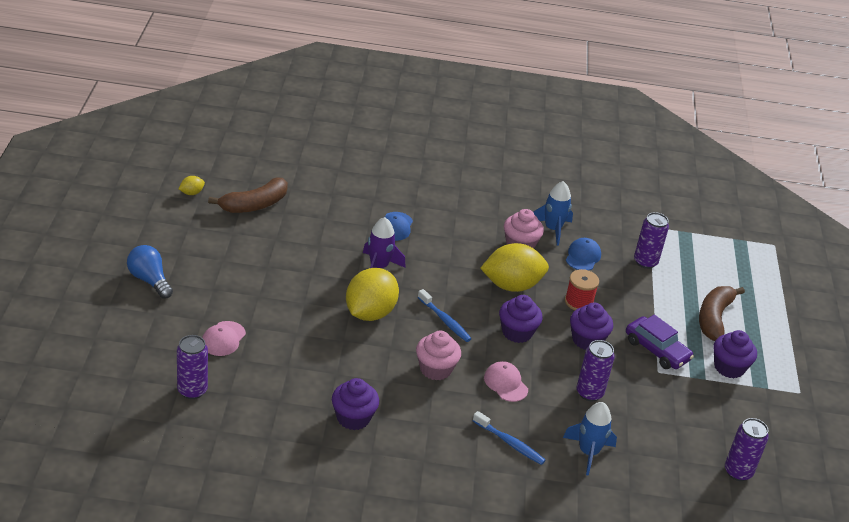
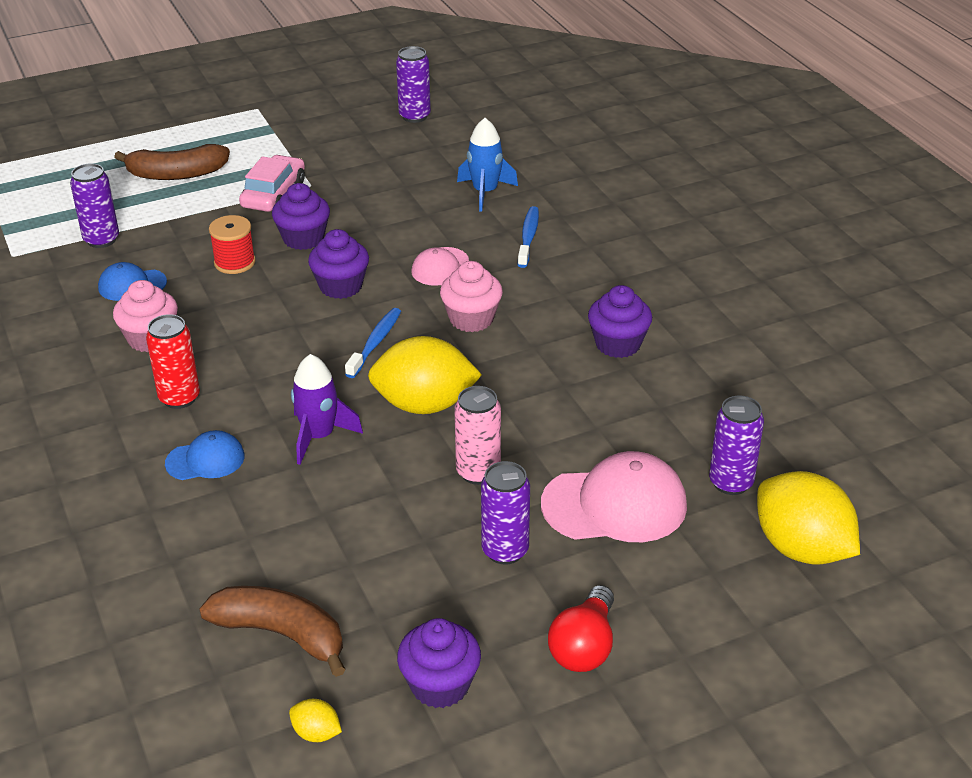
camera: 115 degrees left, 0 degrees up
blue light bulb [127,245,173,299] -> red light bulb [548,585,614,672]
pink cap [202,321,246,356] -> pink cap [541,451,687,542], size x1.79
yellow lemon [480,243,549,292] -> yellow lemon moved to [757,471,860,565]
blue rocket [533,181,573,246] -> none
purple can [577,340,615,402] -> purple can moved to [481,461,530,564]
purple car [626,315,694,369] -> pink car [239,155,305,212]
purple cupcake [714,330,757,378] -> purple cupcake moved to [397,618,481,708]
none -> red can [146,314,200,409]
none -> pink can [454,386,501,485]

